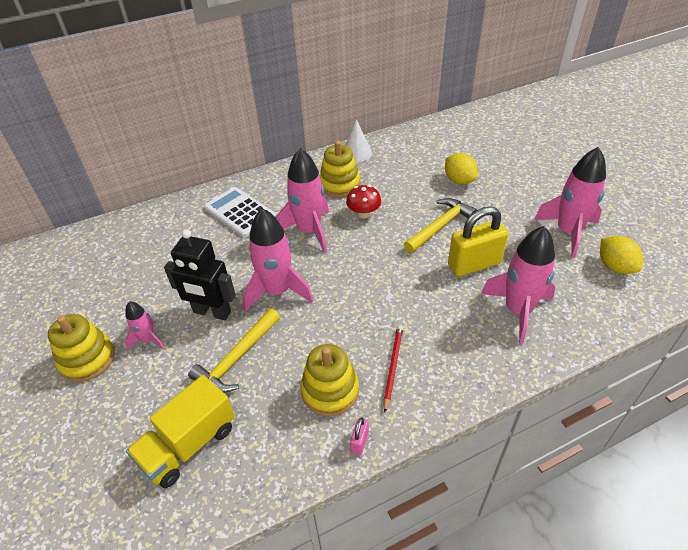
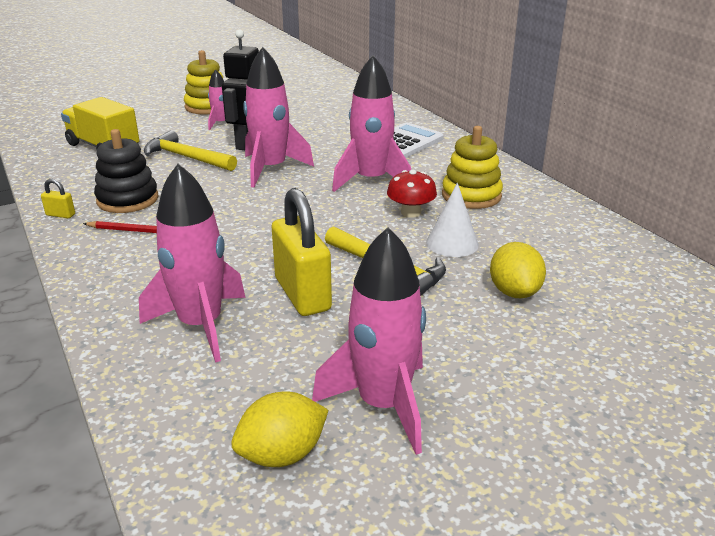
camera: 85 degrees right, 15 degrees down
yellow stacking toy [300,344,359,416] -> black stacking toy [94,129,159,213]
white cone [345,119,372,162] -> white cone moved to [426,183,479,257]
pink padlock [350,417,369,455] -> yellow padlock [41,179,75,218]
yellow lemon [445,153,478,184] -> yellow lemon turned 60 degrees counterclockwise [490,242,546,298]

